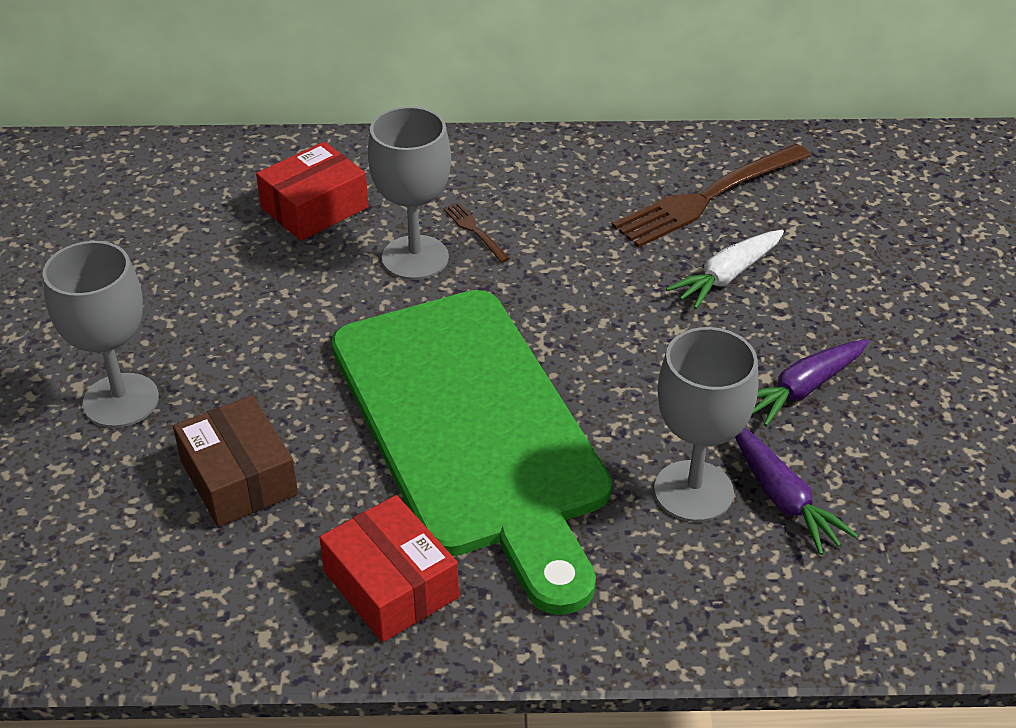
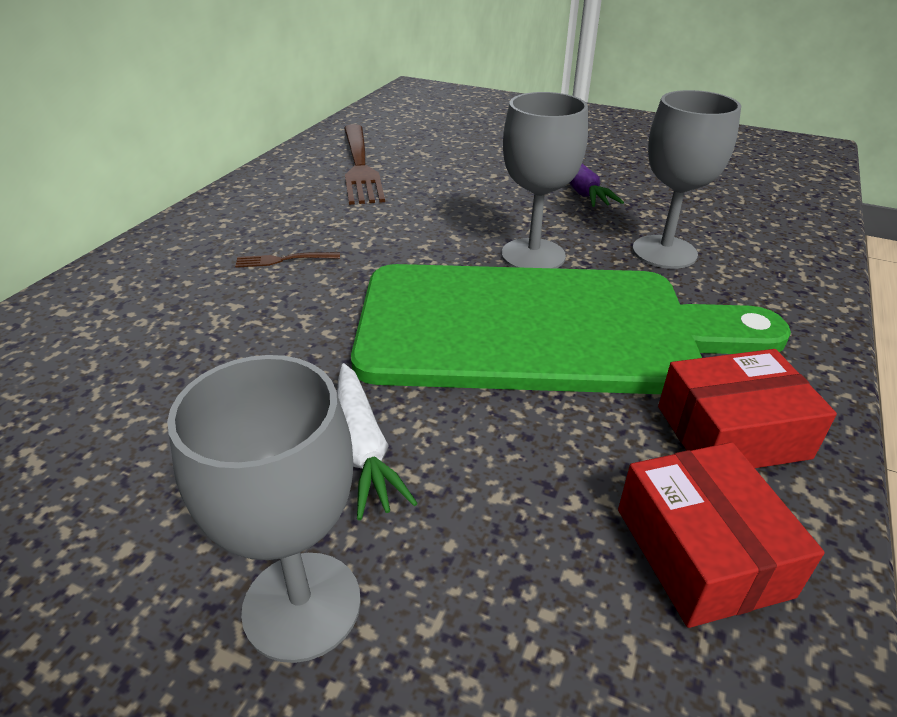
camera: 65 degrees left, 5 degrees down
brown box [173,395,298,527] -> none
red box [256,141,369,241] -> red box moved to [618,442,824,628]
grey goblet [368,106,451,280] -> grey goblet moved to [501,92,588,269]
white carrot [666,230,784,309] -> white carrot moved to [337,363,418,520]
purple carrot [735,428,858,555] -> none

